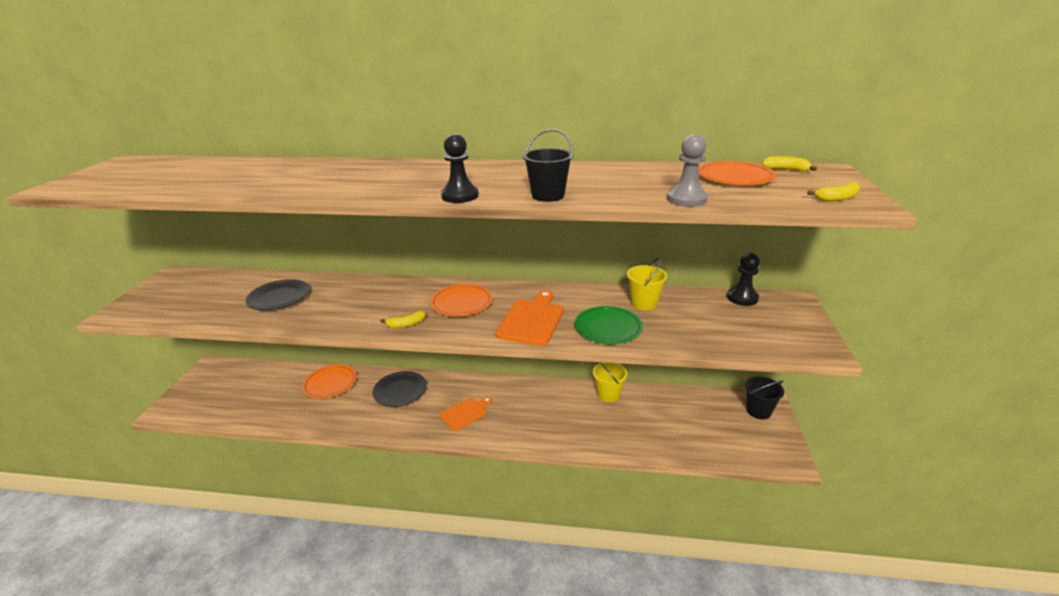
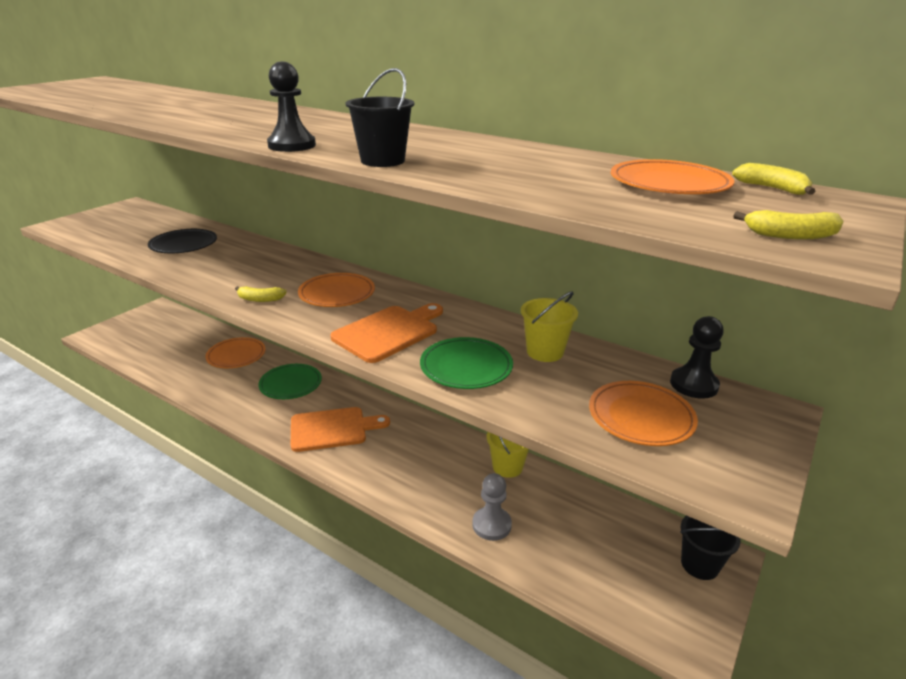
camera: 25 degrees right, 0 degrees up
black plate [373,371,427,407] -> green plate [258,364,322,399]
orange cutting board [440,397,492,431] -> orange cutting board [291,407,390,452], size x1.50
grey pawn [667,134,708,207] -> grey pawn moved to [472,473,512,541]
none -> orange plate [589,381,698,446]

